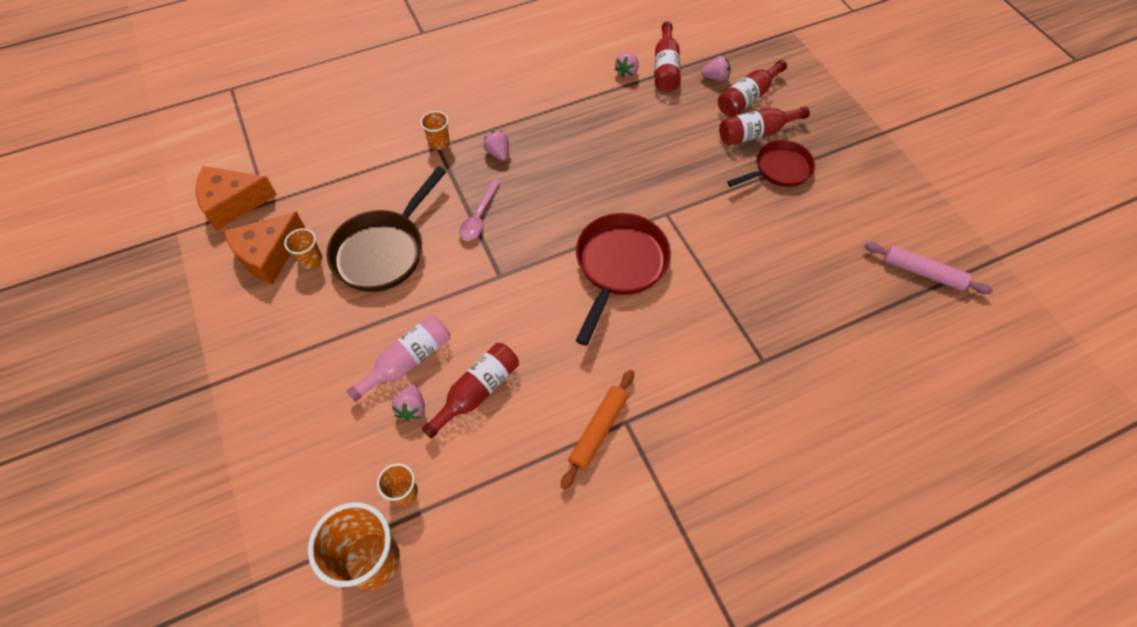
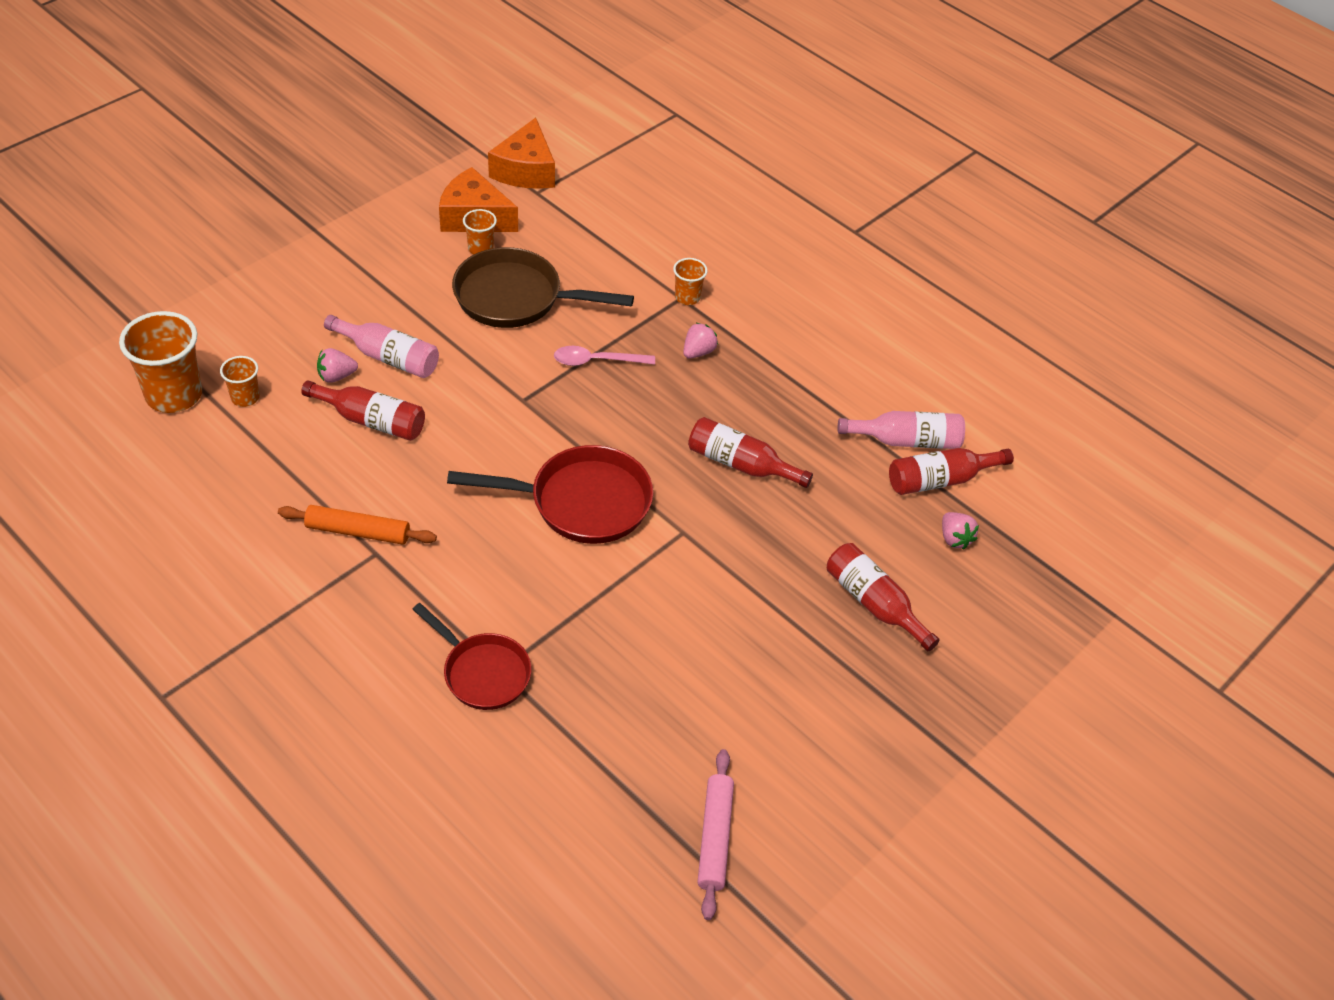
camera: 65 degrees right, 10 degrees down
orange cheese [196,166,277,231] -> orange cheese turned 135 degrees counterclockwise [488,118,555,189]
pink strawberry [615,52,639,78] -> pink bottle [838,411,965,449]
red bottle [718,60,787,117] -> red bottle moved to [688,417,813,488]
red pan [727,140,815,187] -> red pan moved to [412,603,532,710]

